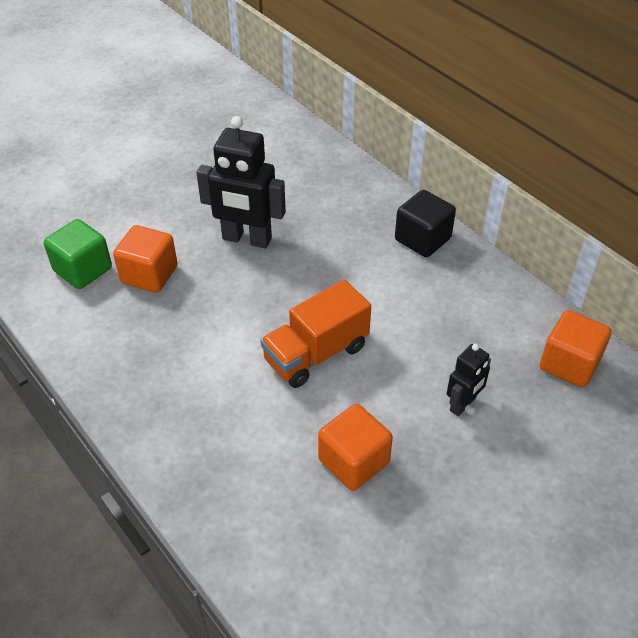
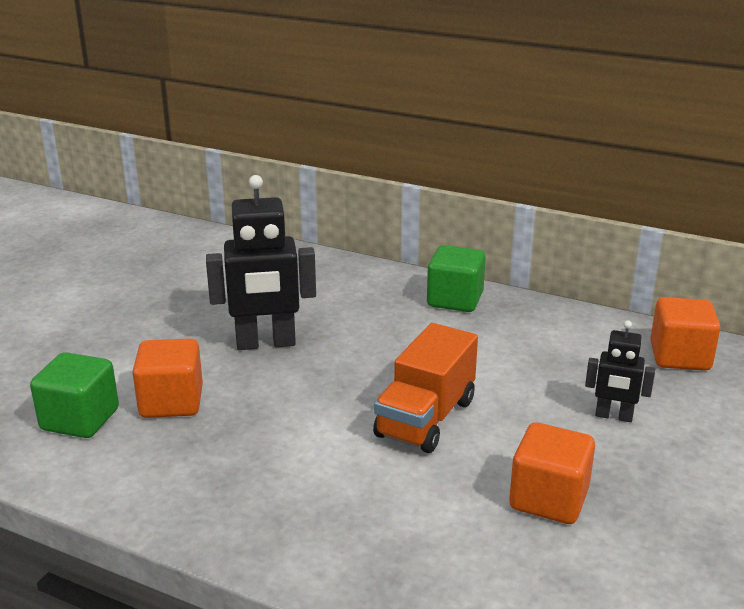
camera: 25 degrees left, 20 degrees down
black cube [395,190,456,257] -> green cube [427,245,486,312]
black robot [447,344,491,416] -> black robot turned 90 degrees clockwise [585,320,655,422]

